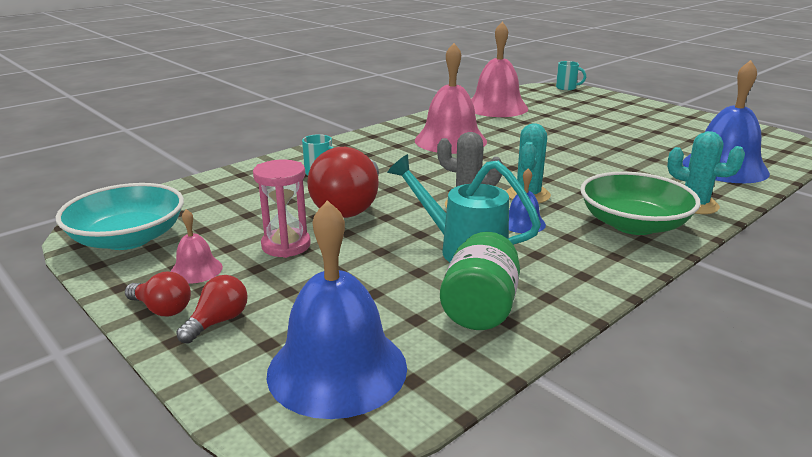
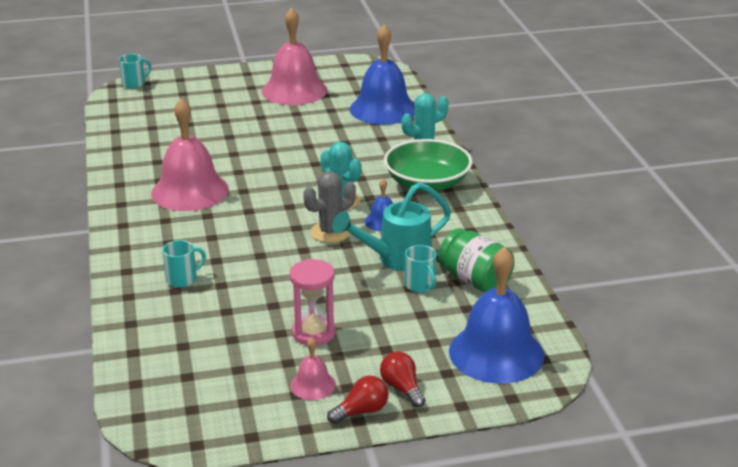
camera: 60 degrees left, 5 degrees up
turquoise bowl [56,183,184,250] -> none
red light bulb [307,147,379,218] -> none
pink bell [471,22,528,117] -> pink bell moved to [262,8,327,105]
none -> turquoise mug [405,245,437,293]

